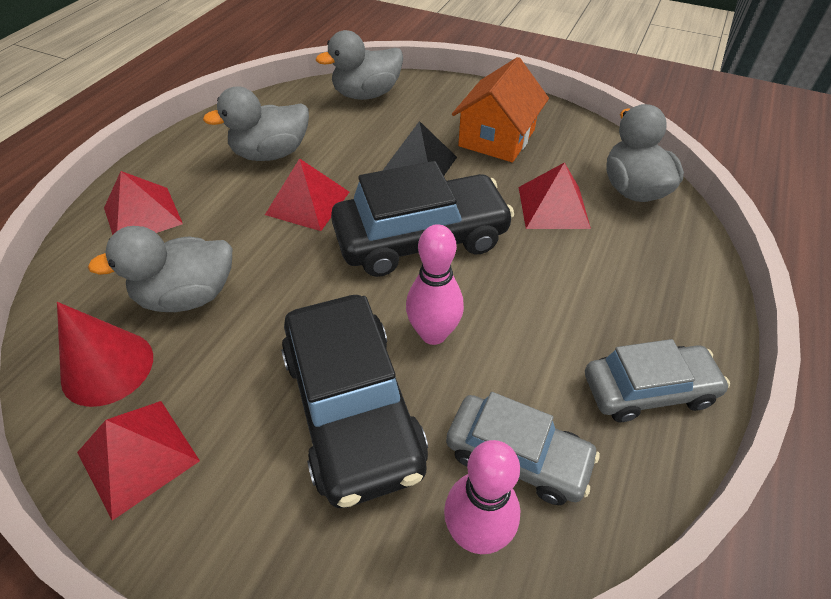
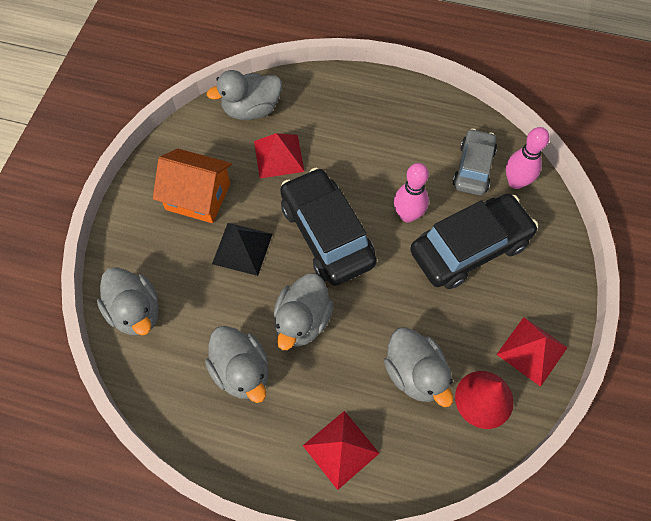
camera: 100 degrees left, 15 degrees up
red pyramid [265,158,349,231] -> grey duck [274,273,333,350]
grey car [585,339,730,422] -> none

